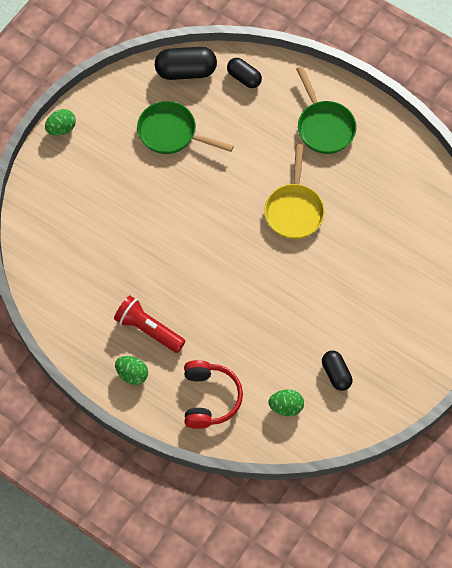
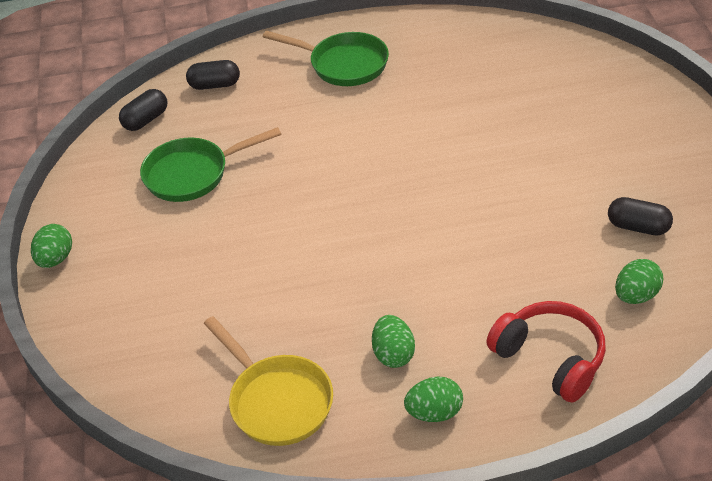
camera: 40 degrees left, 20 degrees down
red flashlight [114,295,185,353] -> green egg [372,315,415,368]
black capsule [155,47,217,80] -> black capsule [119,89,167,131], size x0.63
yellow pan [264,144,325,239] -> yellow pan moved to [204,316,333,446]

